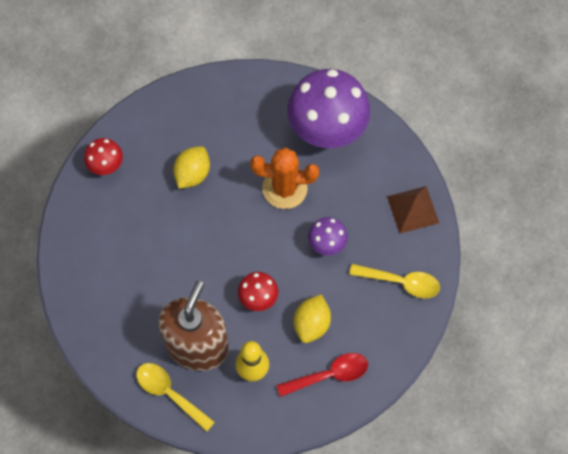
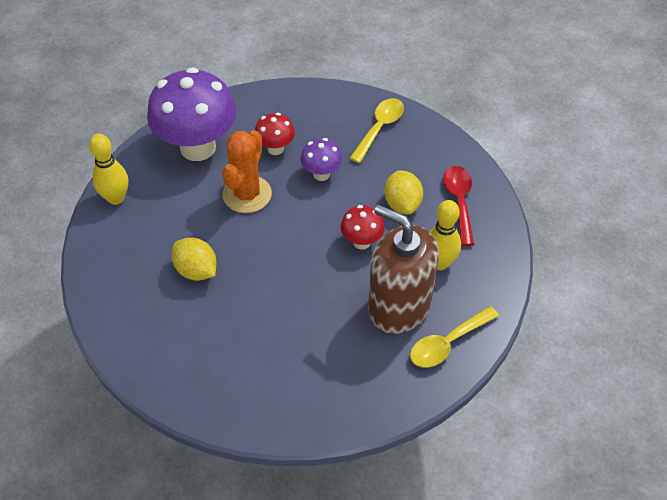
camera: 75 degrees left, 15 degrees down
red mushroom [84,138,123,175] -> red mushroom moved to [255,113,295,155]
yellow lemon [294,294,331,343] -> yellow lemon turned 45 degrees clockwise [384,170,423,215]
brown pyramid [387,186,439,234] -> none
none -> yellow bowling pin [89,134,128,205]

